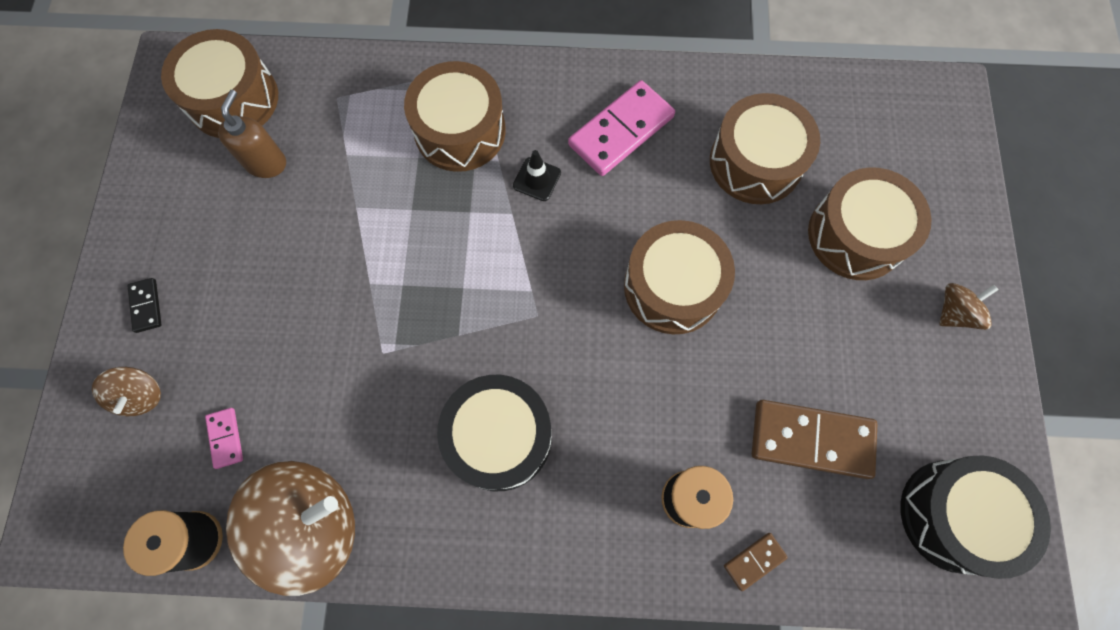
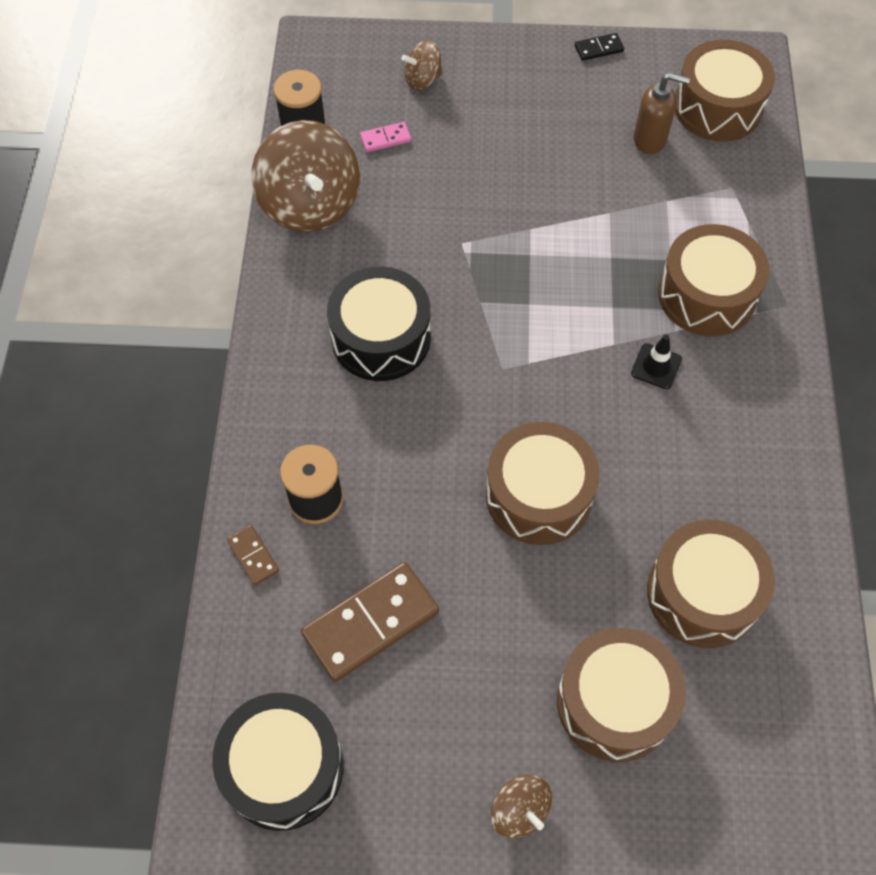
camera: 90 degrees right, 10 degrees down
black domino [127,278,162,333] -> black domino moved to [575,33,624,61]
pink domino [568,80,675,176] -> none
brown domino [752,400,877,479] -> brown domino turned 45 degrees clockwise [301,562,439,682]

